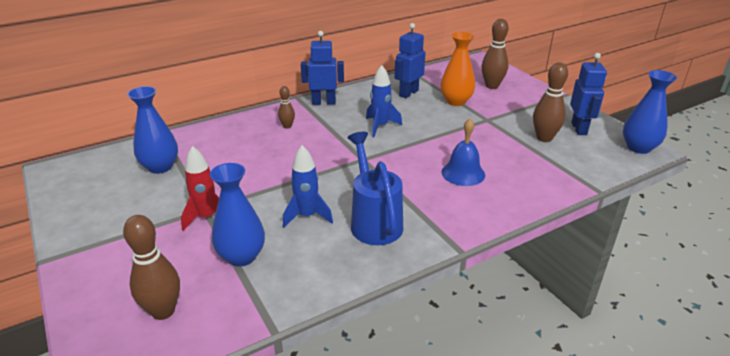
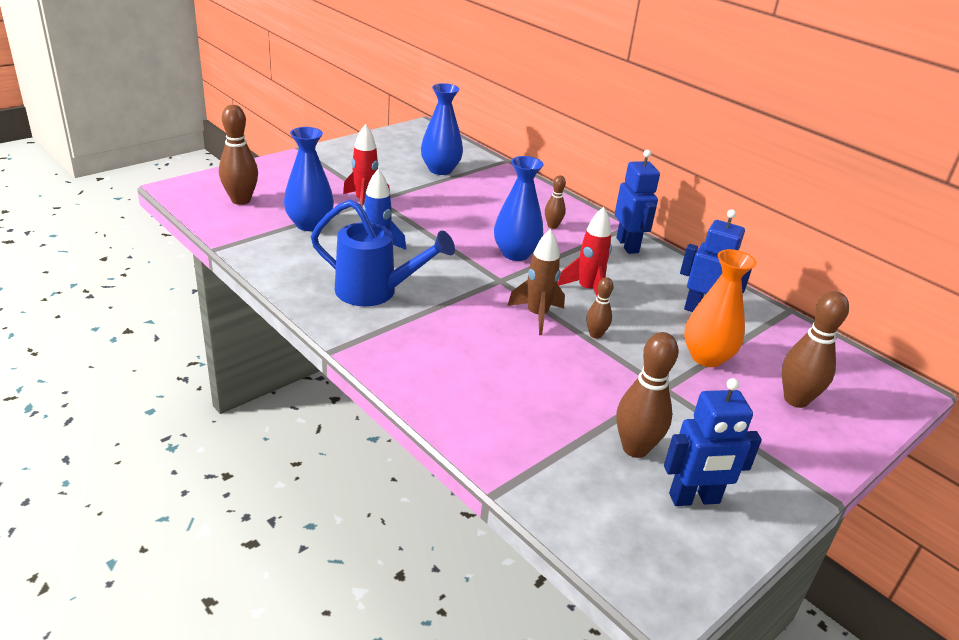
camera: 75 degrees right, 0 degrees up
blue watering can [347,132,403,245] -> blue watering can turned 45 degrees clockwise [311,199,455,307]
blue rocket [366,65,402,137] -> red rocket [558,207,612,297]
blue bell [442,119,485,186] -> none
blue vase [623,70,677,154] -> blue vase moved to [494,156,544,261]
none -> brown rocket [507,229,565,335]
none -> brown bowling pin [586,277,614,339]

